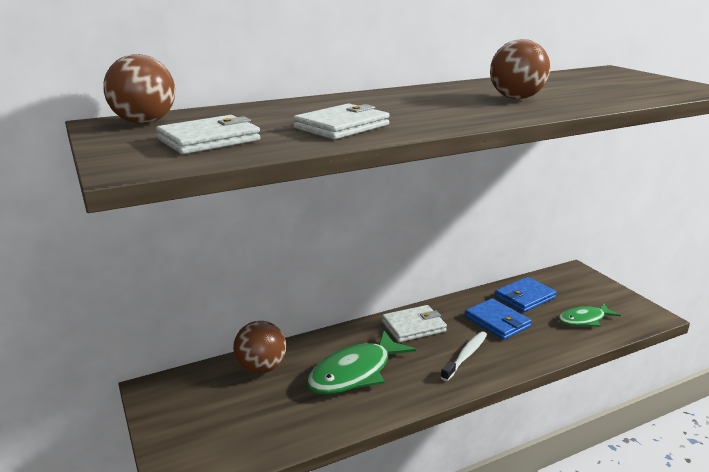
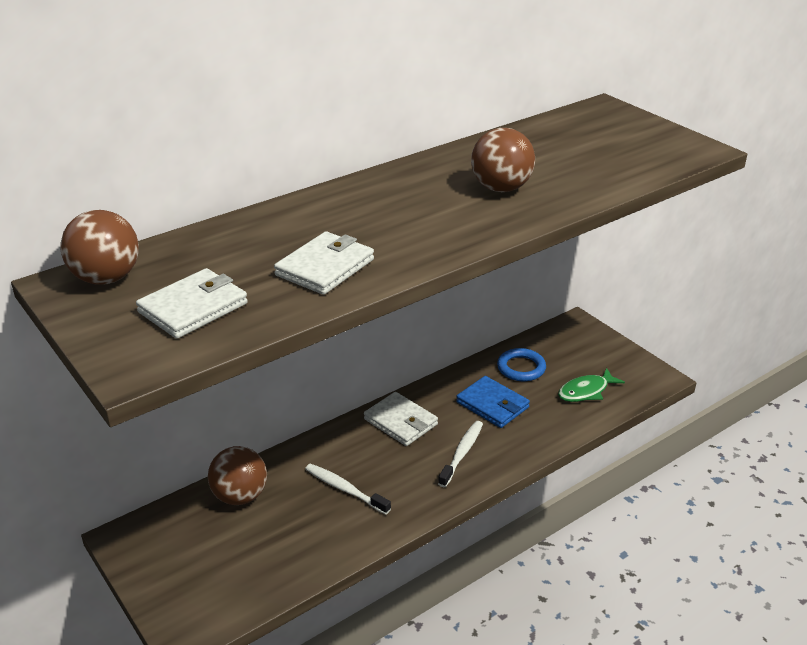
camera: 10 degrees left, 10 degrees up
green fish [306,331,416,395] -> white toothbrush [305,464,391,515]
white wallet [382,305,447,342] -> white wallet turned 75 degrees clockwise [364,392,438,446]
blue wallet [495,277,557,312] -> blue ring [497,348,546,381]

